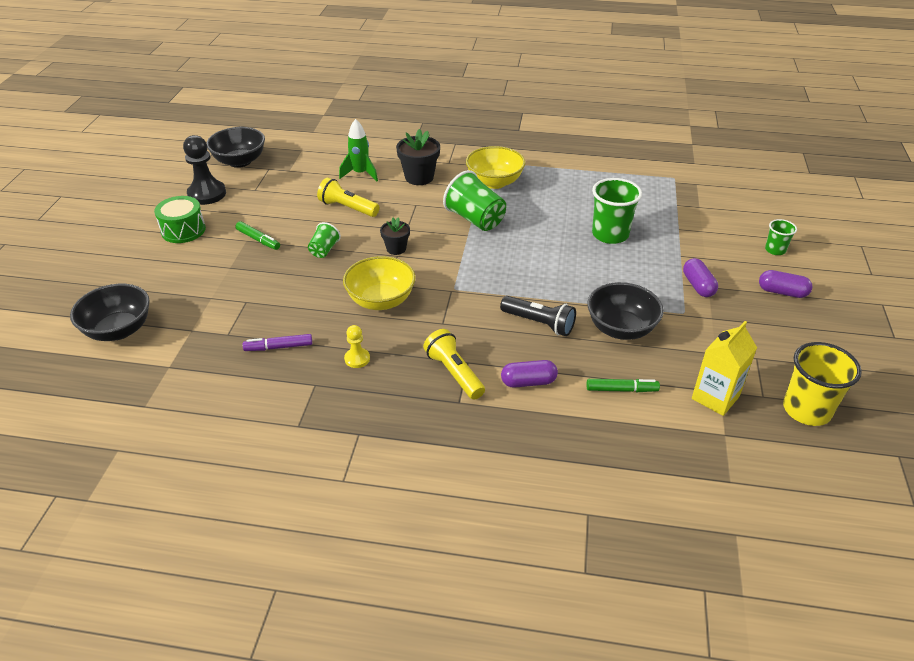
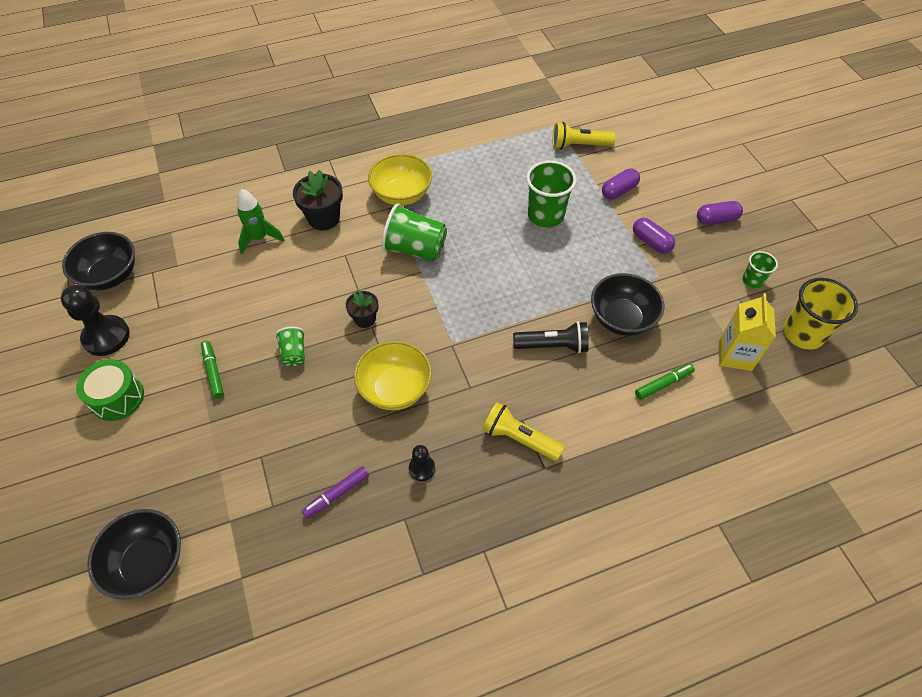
camera: 30 degrees left, 15 degrees up
green marker [235,221,280,250] -> green marker turned 120 degrees counterclockwise [201,341,224,399]
yellow flashlight [317,178,379,217] -> yellow flashlight moved to [552,122,615,149]
yellow pawn [344,325,370,368] -> black pawn [409,445,435,481]
purple capsule [501,360,558,388] -> purple capsule moved to [602,168,640,199]
green cup [765,219,797,255] -> green cup moved to [743,251,778,288]

